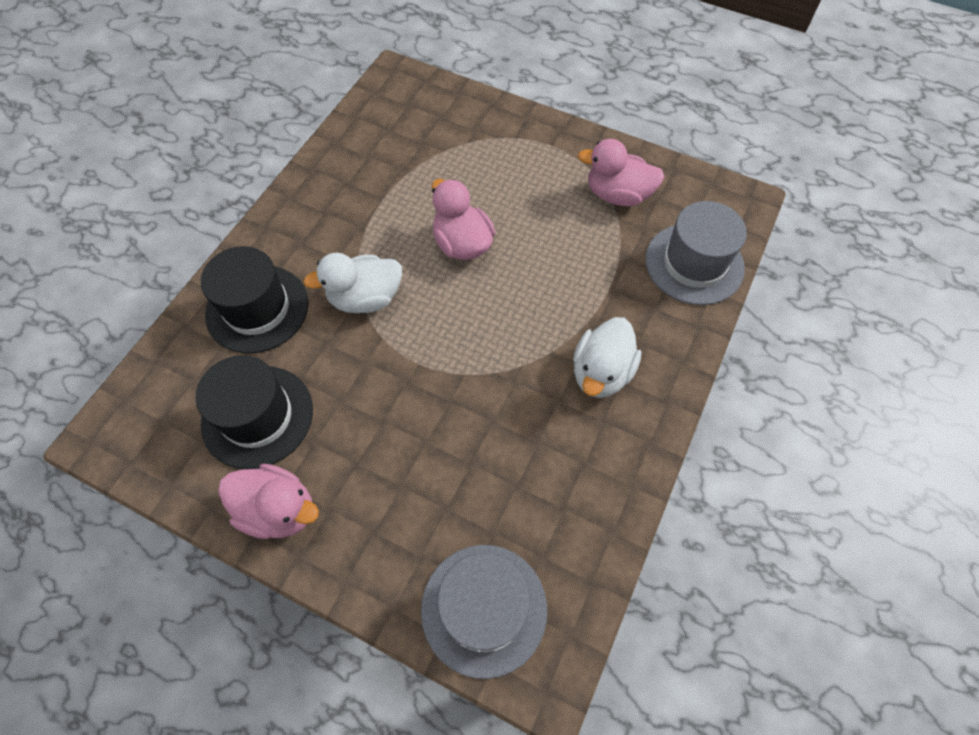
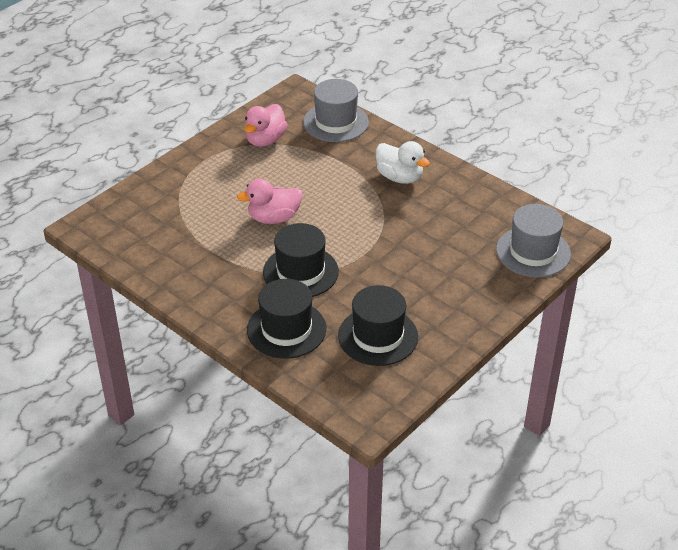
camera: 75 degrees left, 20 degrees down
pink duck [218,464,319,539] -> none
white duck [303,253,402,313] -> black hat [263,223,339,297]

